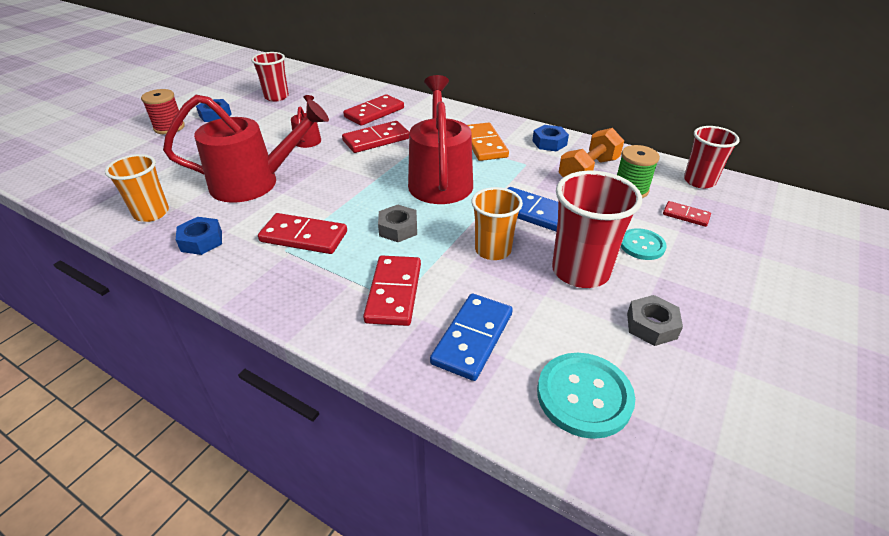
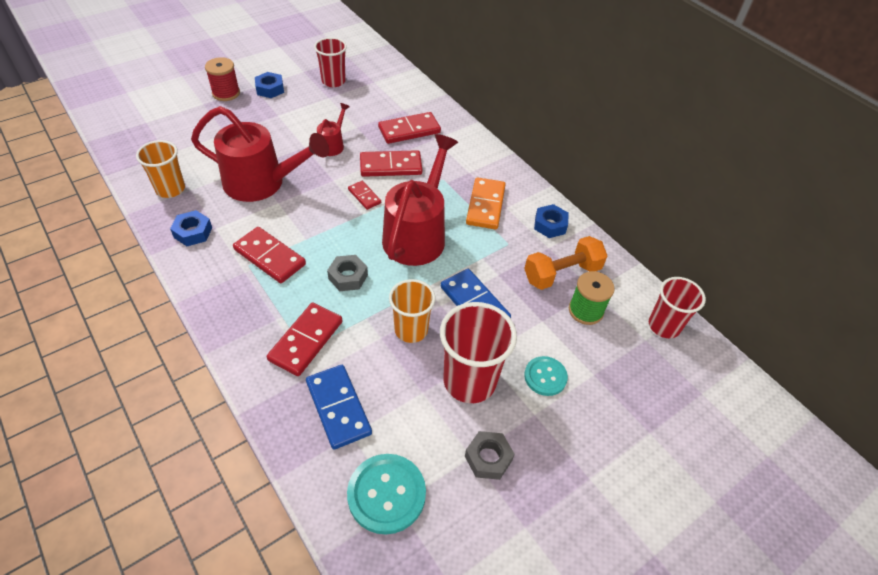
camera: 20 degrees right, 10 degrees up
blue domino [430,293,513,381] -> blue domino turned 75 degrees counterclockwise [306,365,372,450]
red domino [663,201,711,227] -> red domino moved to [348,181,381,210]

